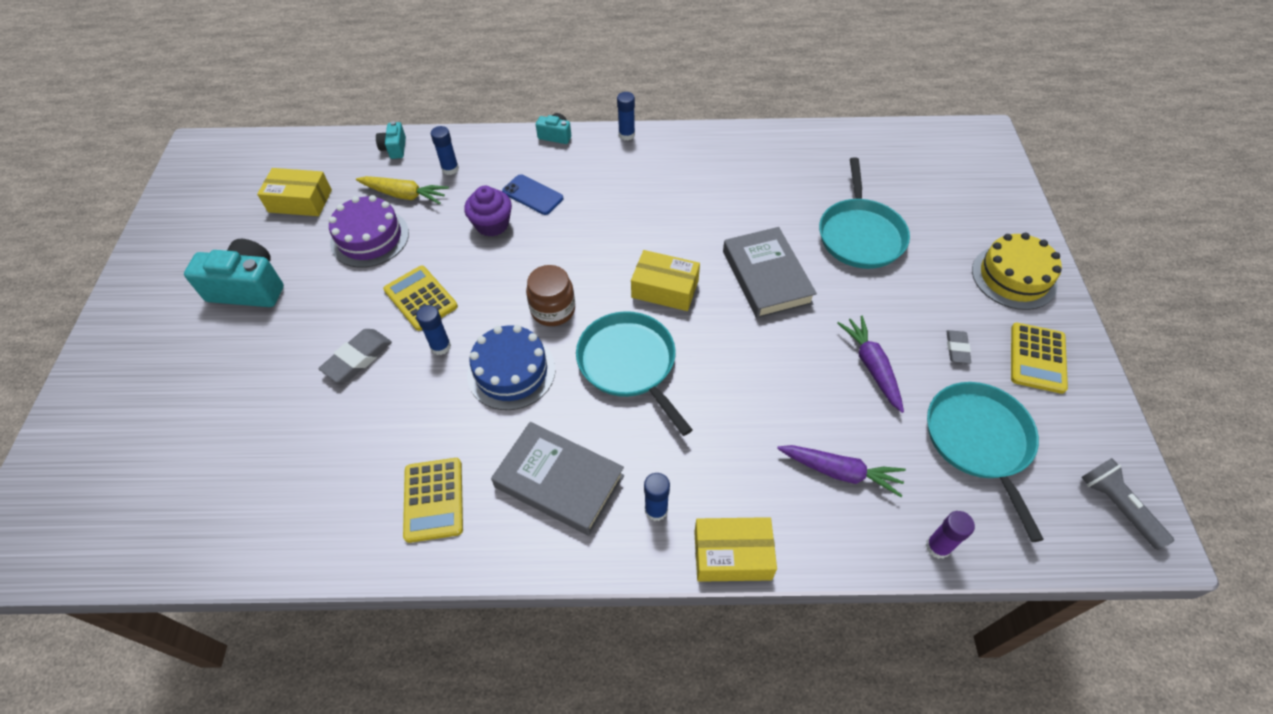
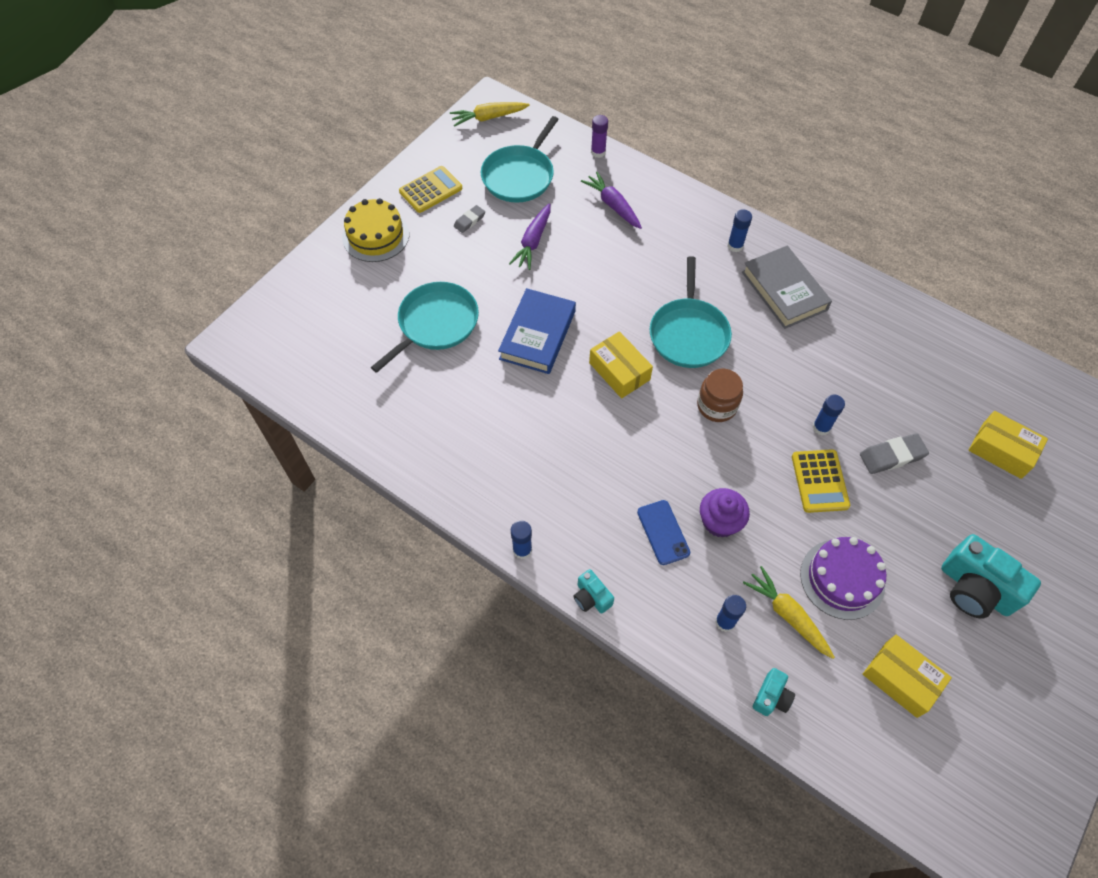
camera: 145 degrees left, 5 degrees up
yellow calculator [403,458,463,543] -> none
blue cake [467,325,556,410] -> none
yellow box [694,517,777,582] -> yellow box moved to [969,411,1048,479]
grey book [723,227,817,319] -> blue book [498,288,576,374]
grey flashlight [1081,458,1174,550] -> yellow carrot [450,102,530,126]

